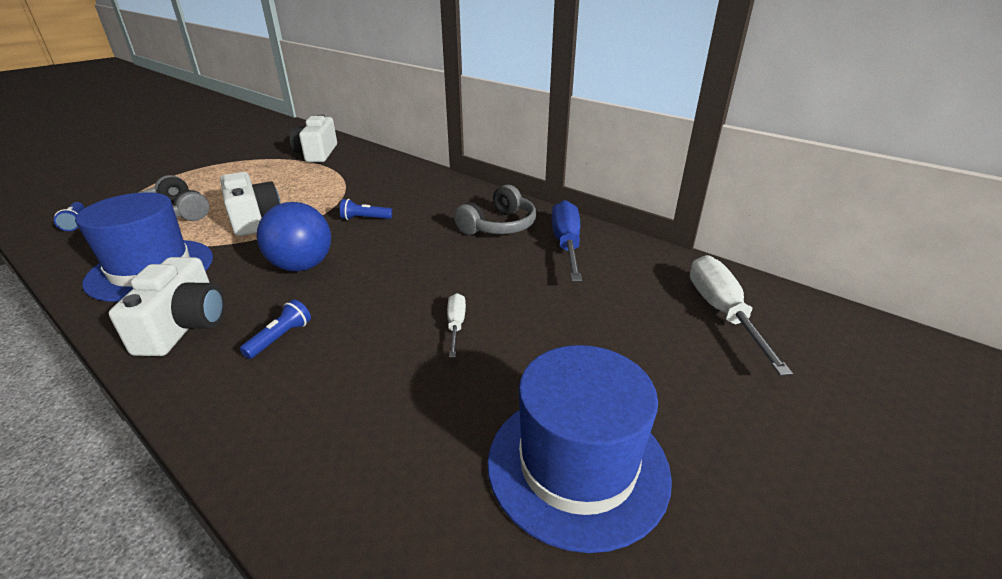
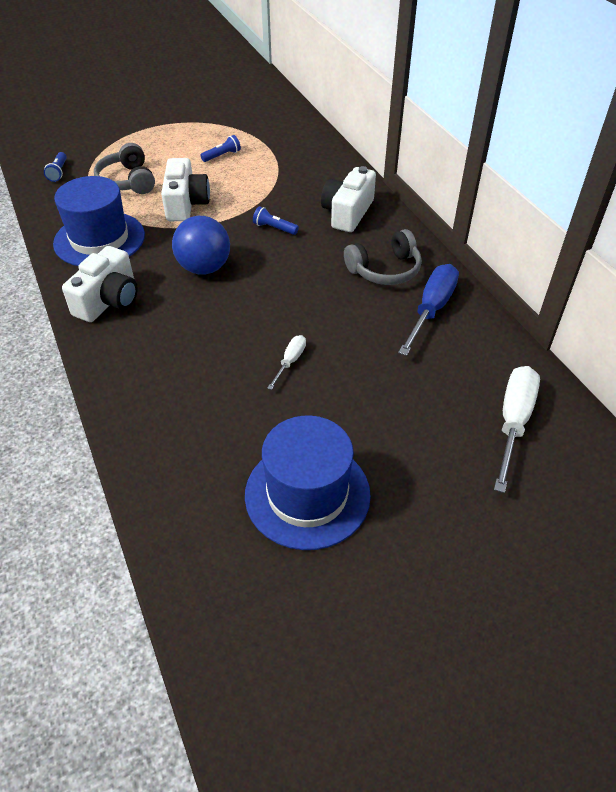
camera: 25 degrees right, 15 degrees up
blue flashlight [240,299,311,359] -> blue flashlight moved to [200,135,241,162]
white camera [289,114,337,162] -> white camera moved to [321,166,376,232]

